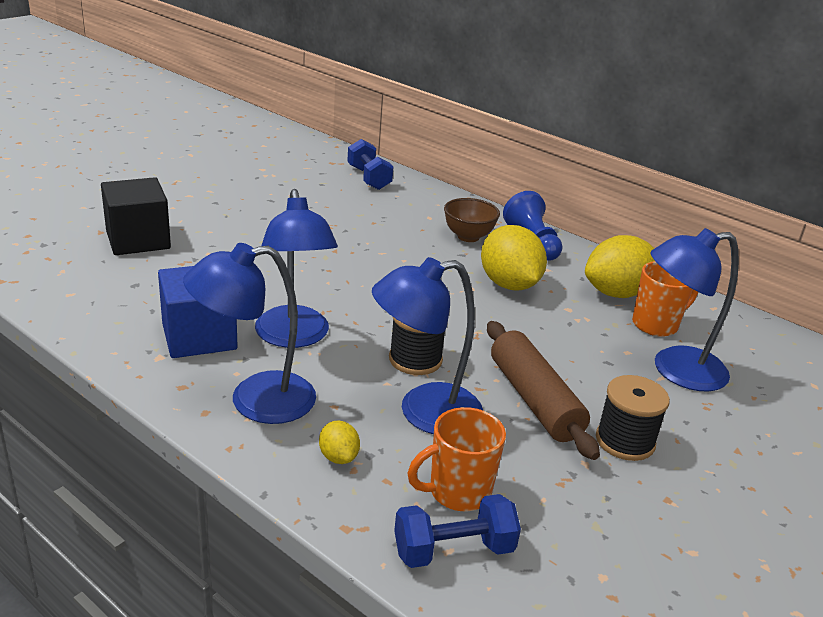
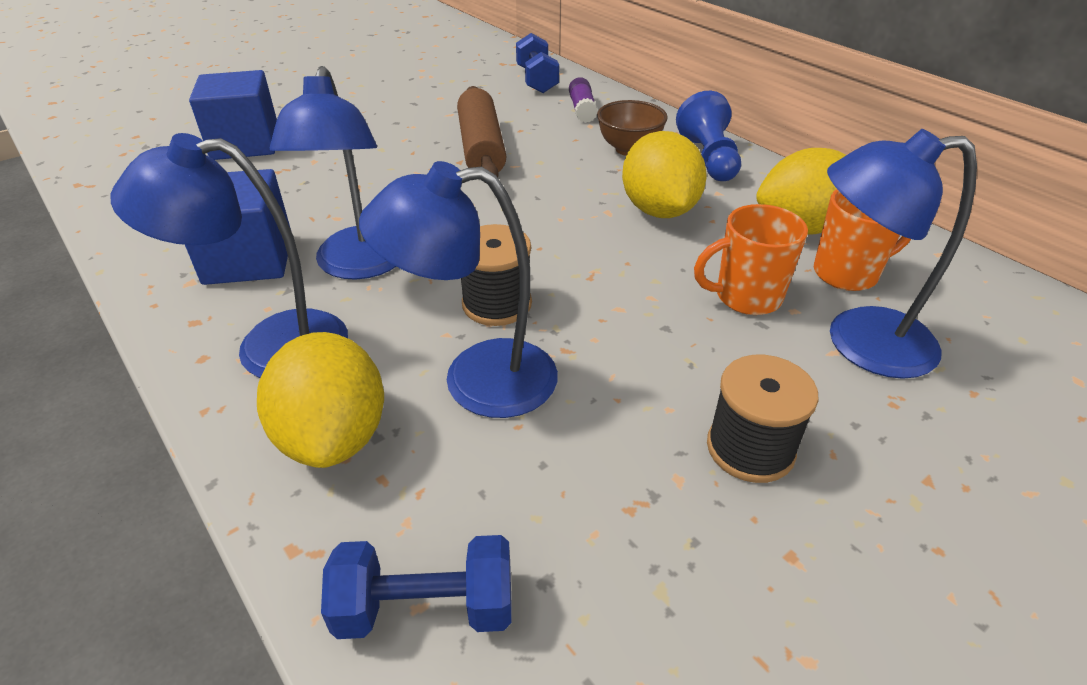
camera: 15 degrees right, 10 degrees up
black cube [101,177,171,255] -> blue cube [189,70,277,160]
yellow lemon [319,421,360,464] -> yellow lemon [257,332,384,468], size x2.14
orange mug [407,407,506,511] -> orange mug moved to [694,204,808,315]
brown rolling pin [487,321,600,460] -> brown rolling pin moved to [457,86,507,177]
none -> purple glue stick [569,77,598,123]

